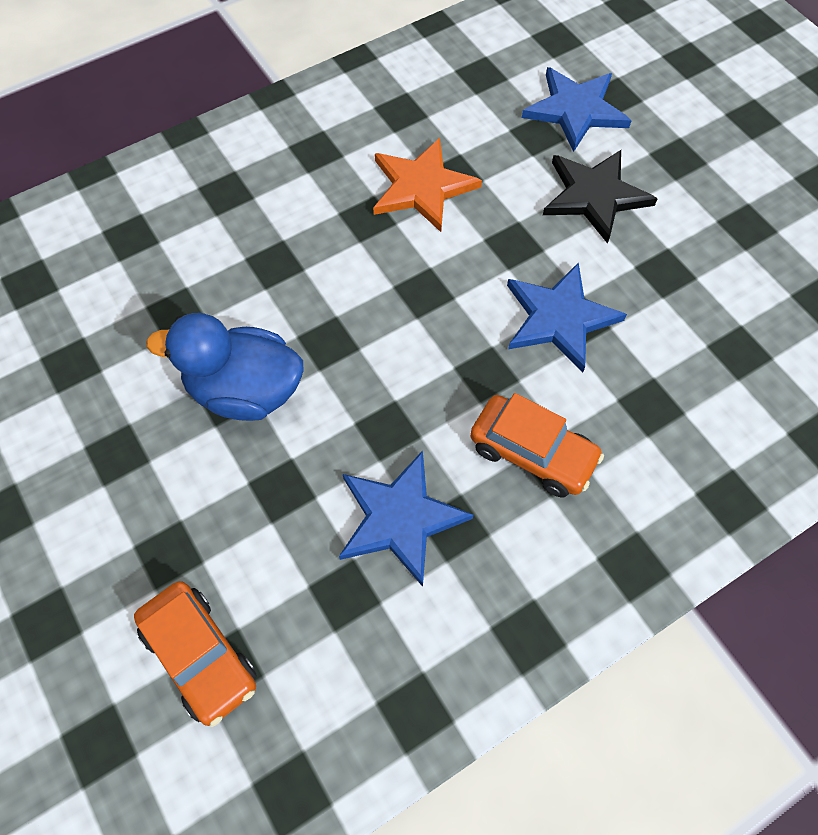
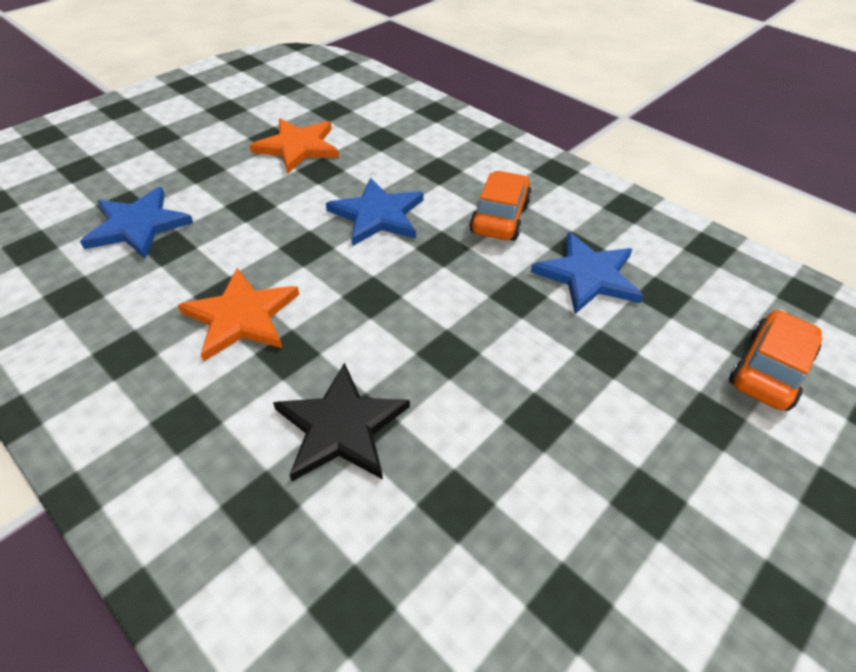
camera: 105 degrees left, 15 degrees down
blue duck [146,313,304,421] -> none
black star [543,150,658,244] -> black star moved to [273,362,410,481]
none -> orange star [250,119,339,173]

